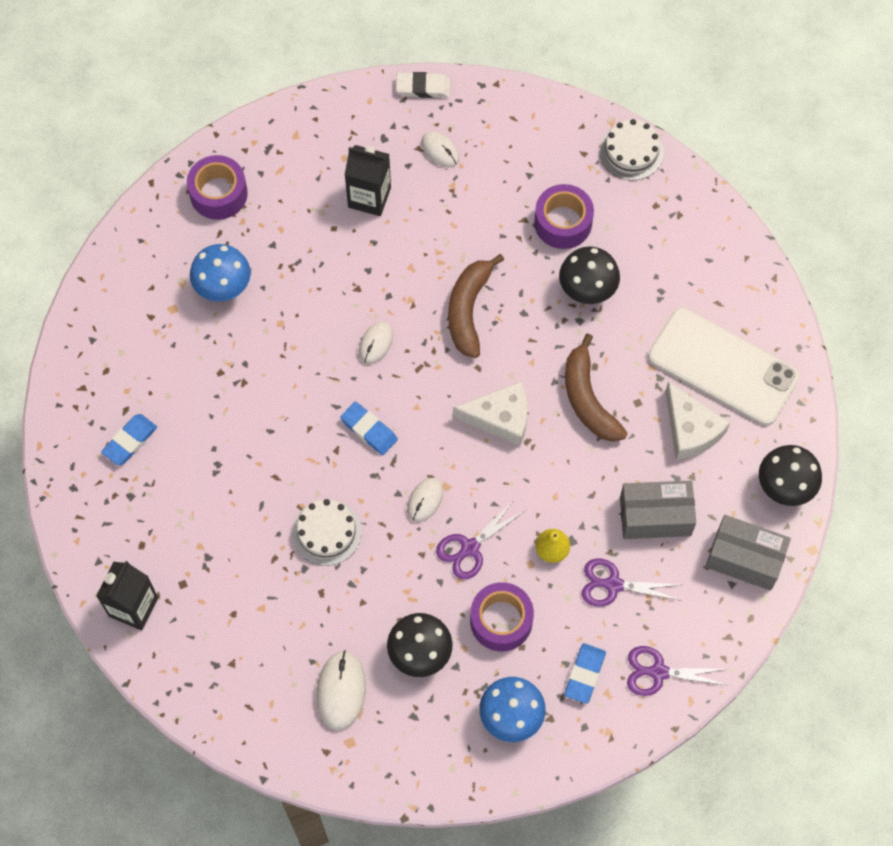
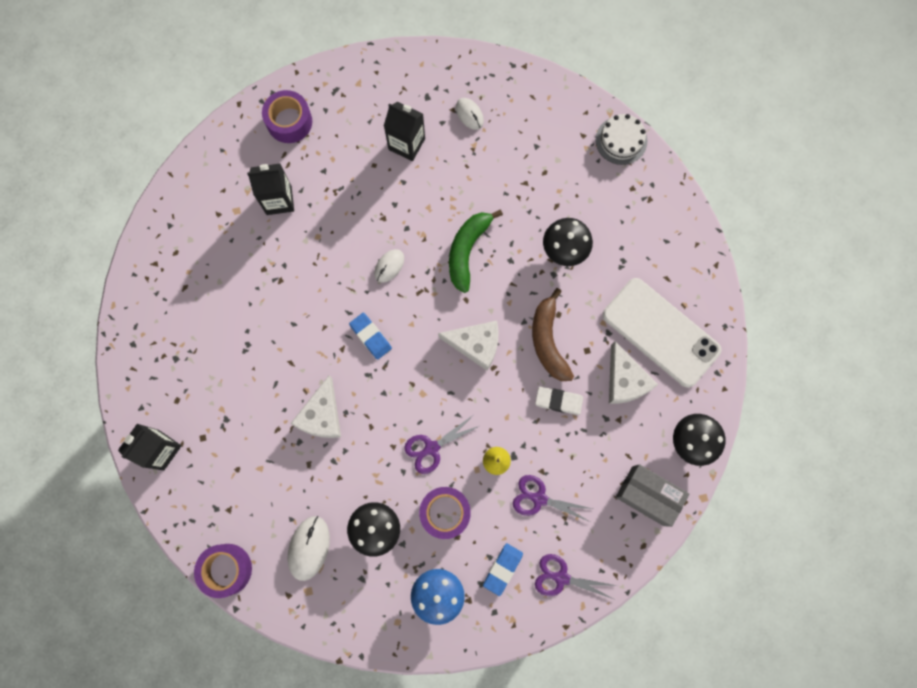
camera: 10 degrees right, 10 degrees up
blue eraser [101,414,157,466] -> none
blue mushroom [190,244,251,302] -> black carton [247,163,294,215]
white cake [292,499,361,566] -> white cheese [290,375,341,438]
white eraser [396,72,450,98] -> white eraser moved to [535,387,583,415]
white mouse [407,478,443,522] -> none
brown banana [448,254,504,358] -> green banana [449,210,503,293]
purple tape [534,184,594,249] -> purple tape moved to [194,544,252,598]
grey box [620,481,696,539] -> none

